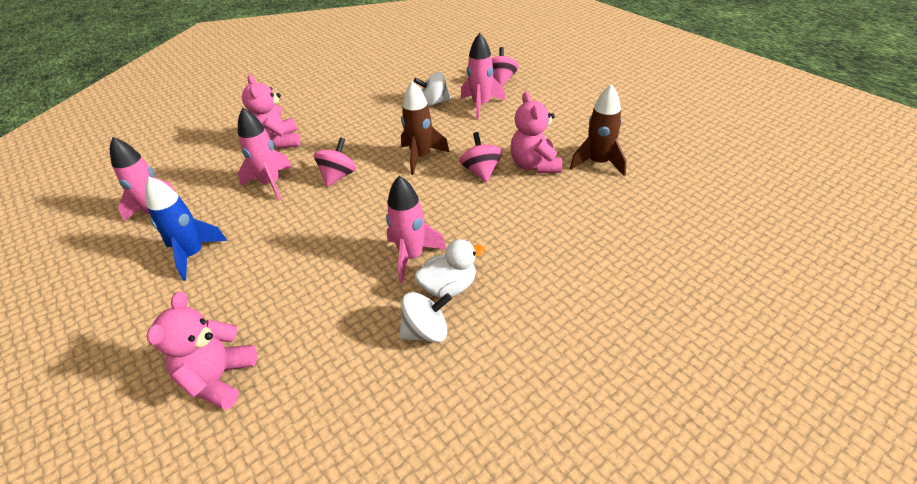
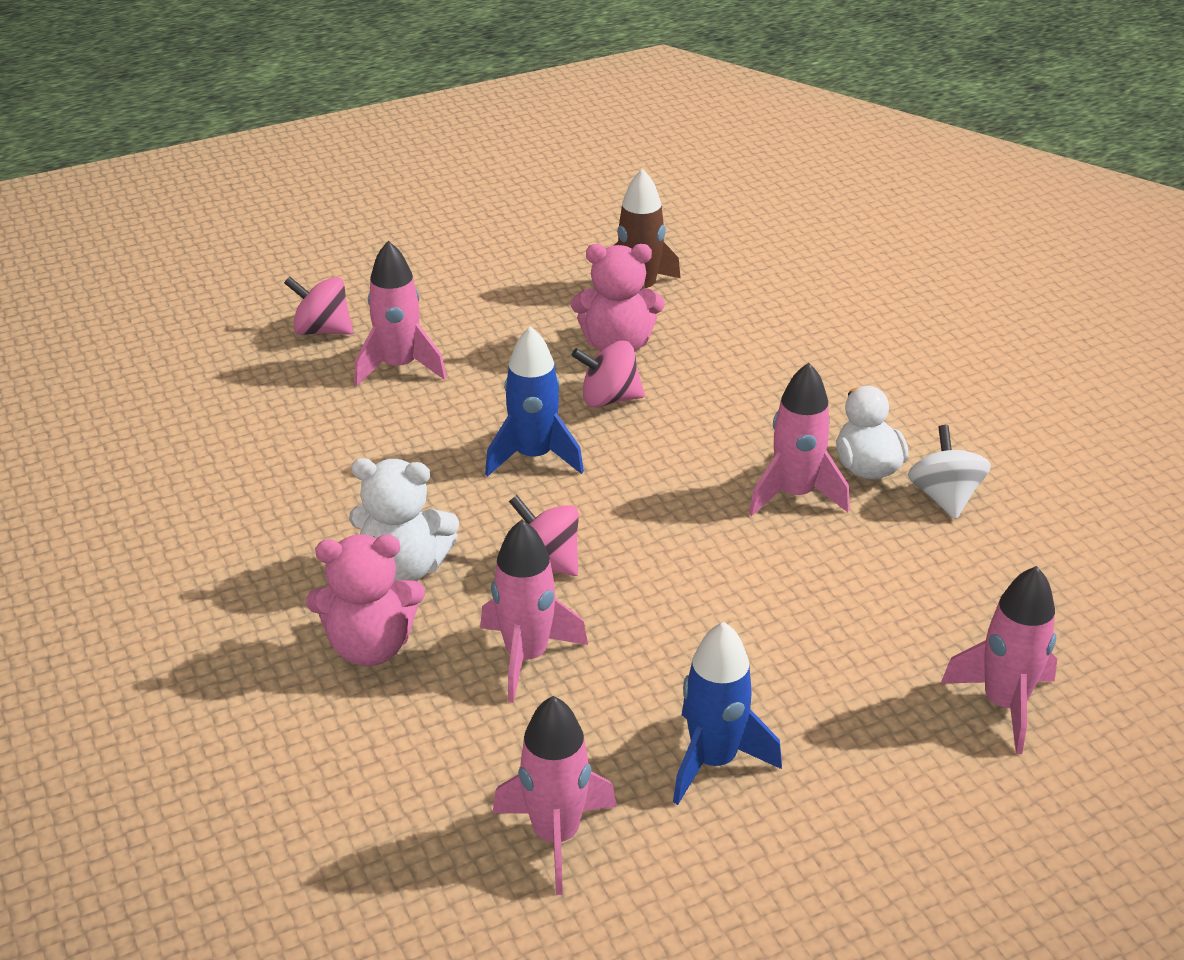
camera: 80 degrees left, 5 degrees down
pink teddy bear [147,292,257,410] -> pink rocket [941,566,1057,754]
brown rocket [401,81,450,175] -> blue rocket [485,326,584,477]
white spinning top [414,72,451,107] -> none
none -> white teddy bear [349,458,459,582]

